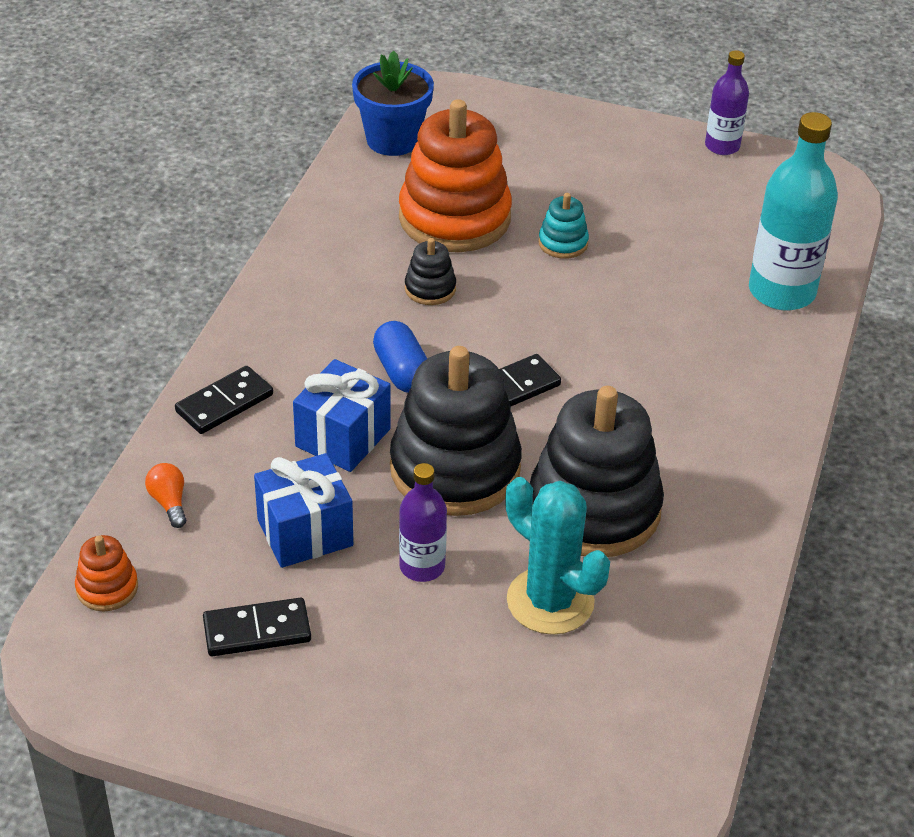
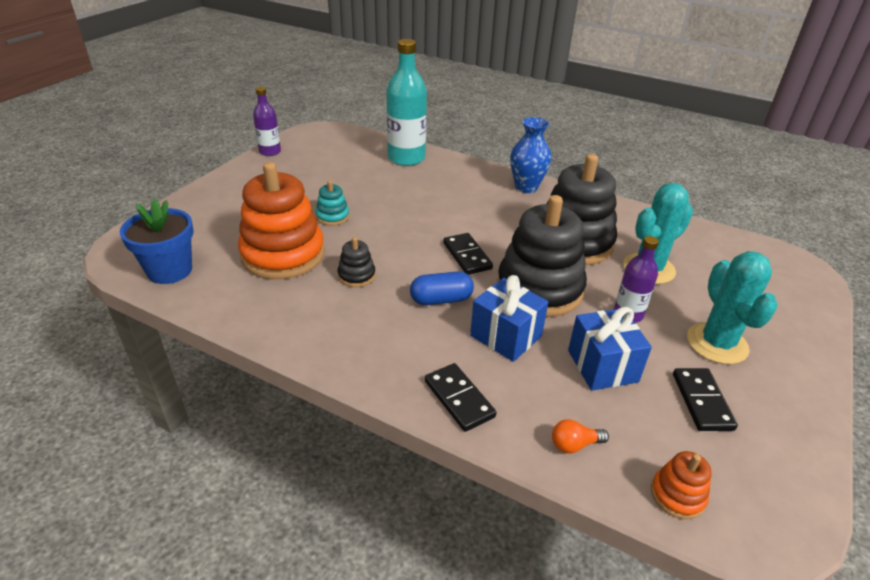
camera: 80 degrees left, 5 degrees down
none -> blue vase [510,117,551,193]
none -> turquoise cactus [687,251,778,364]

